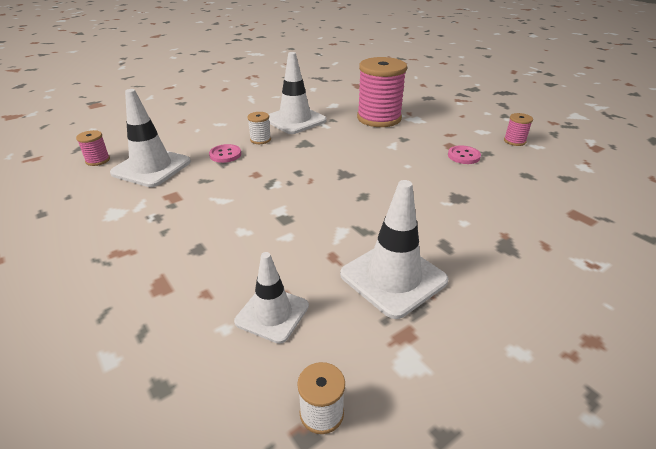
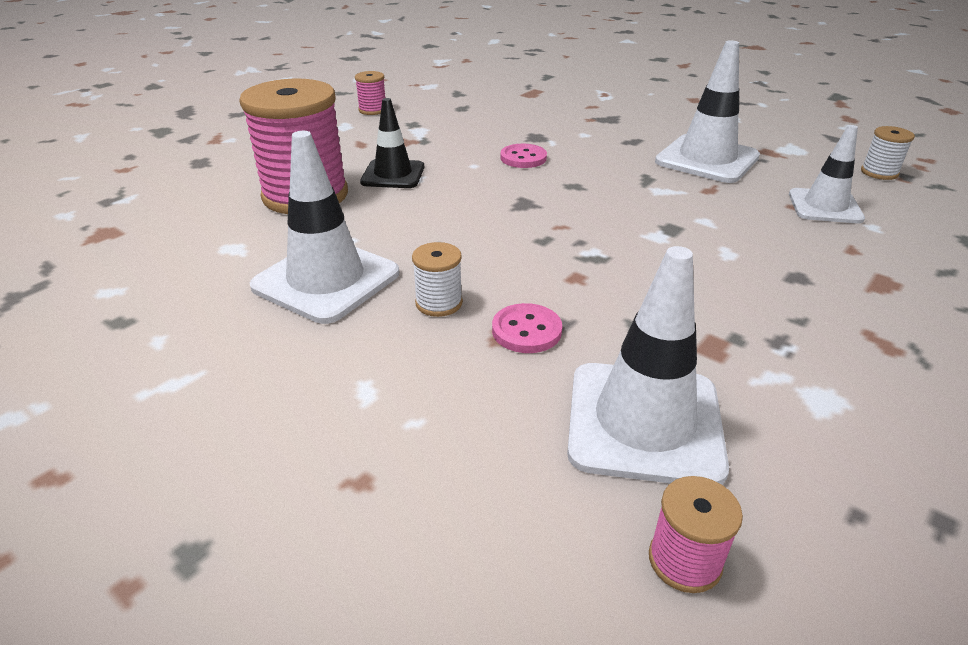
camera: 105 degrees left, 0 degrees up
pink button [448,145,481,164] -> pink button moved to [500,144,547,168]
none -> black traffic cone [360,98,424,188]

